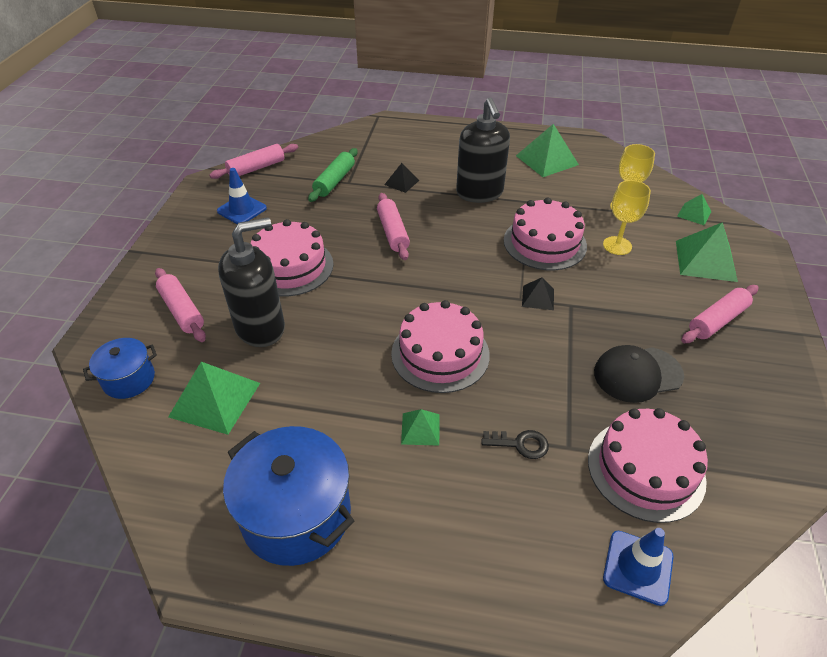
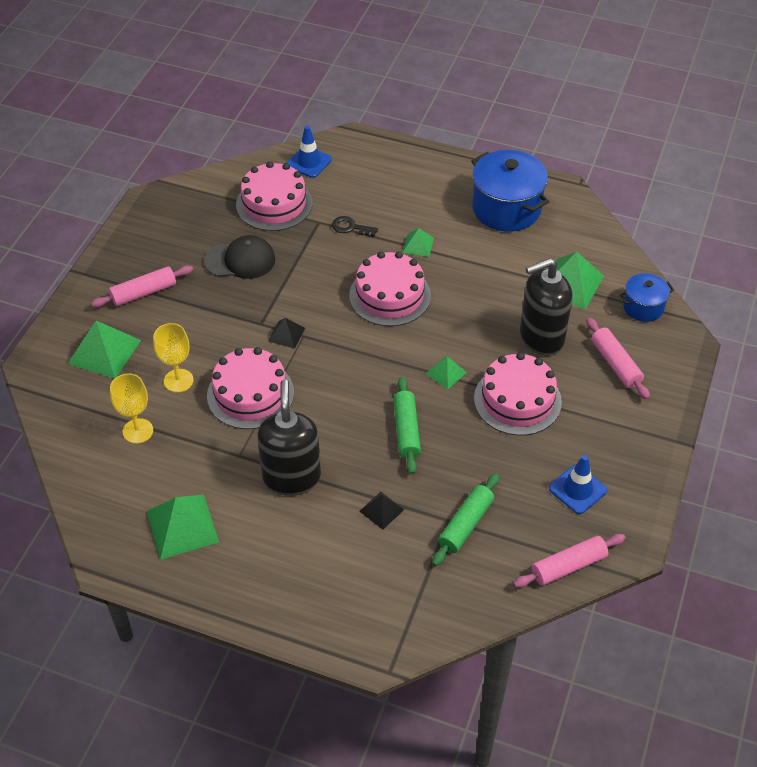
camera: 170 degrees left, 5 degrees up
pink rolling pin [377,193,410,260] -> green rolling pin [393,377,421,474]
green pyramid [677,194,712,225] -> green pyramid moved to [426,356,467,389]

